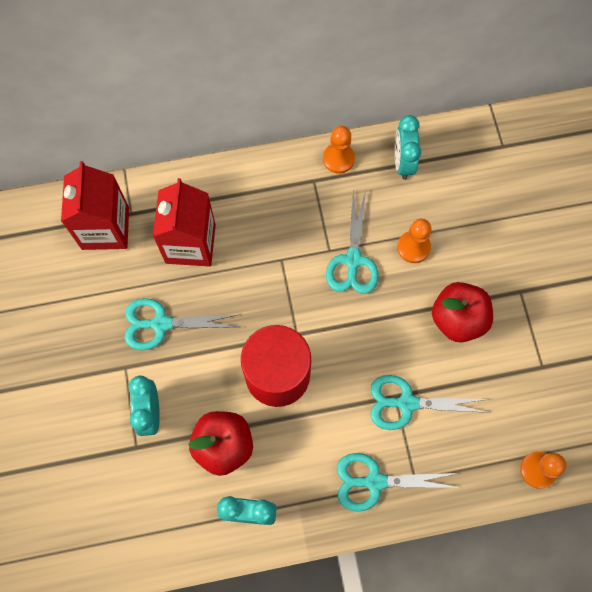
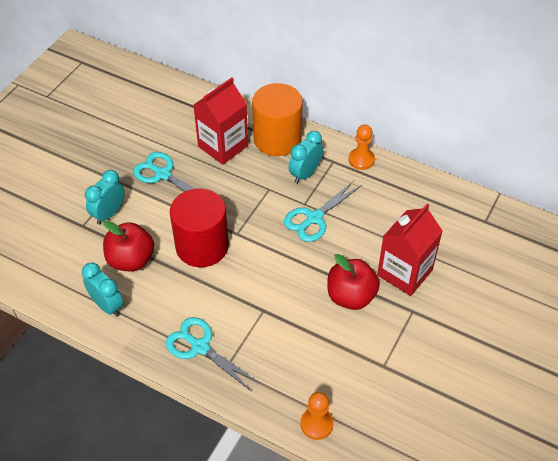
camera: 40 degrees right, 20 degrees down
red carton [61,161,129,250] -> red carton moved to [377,204,443,296]
turquoise scissors [370,375,490,430] -> none
turquoise clock [395,115,421,180] -> turquoise clock moved to [288,131,323,183]
orange pawn [397,219,432,263] -> none
none -> orange cylinder [252,83,303,156]

